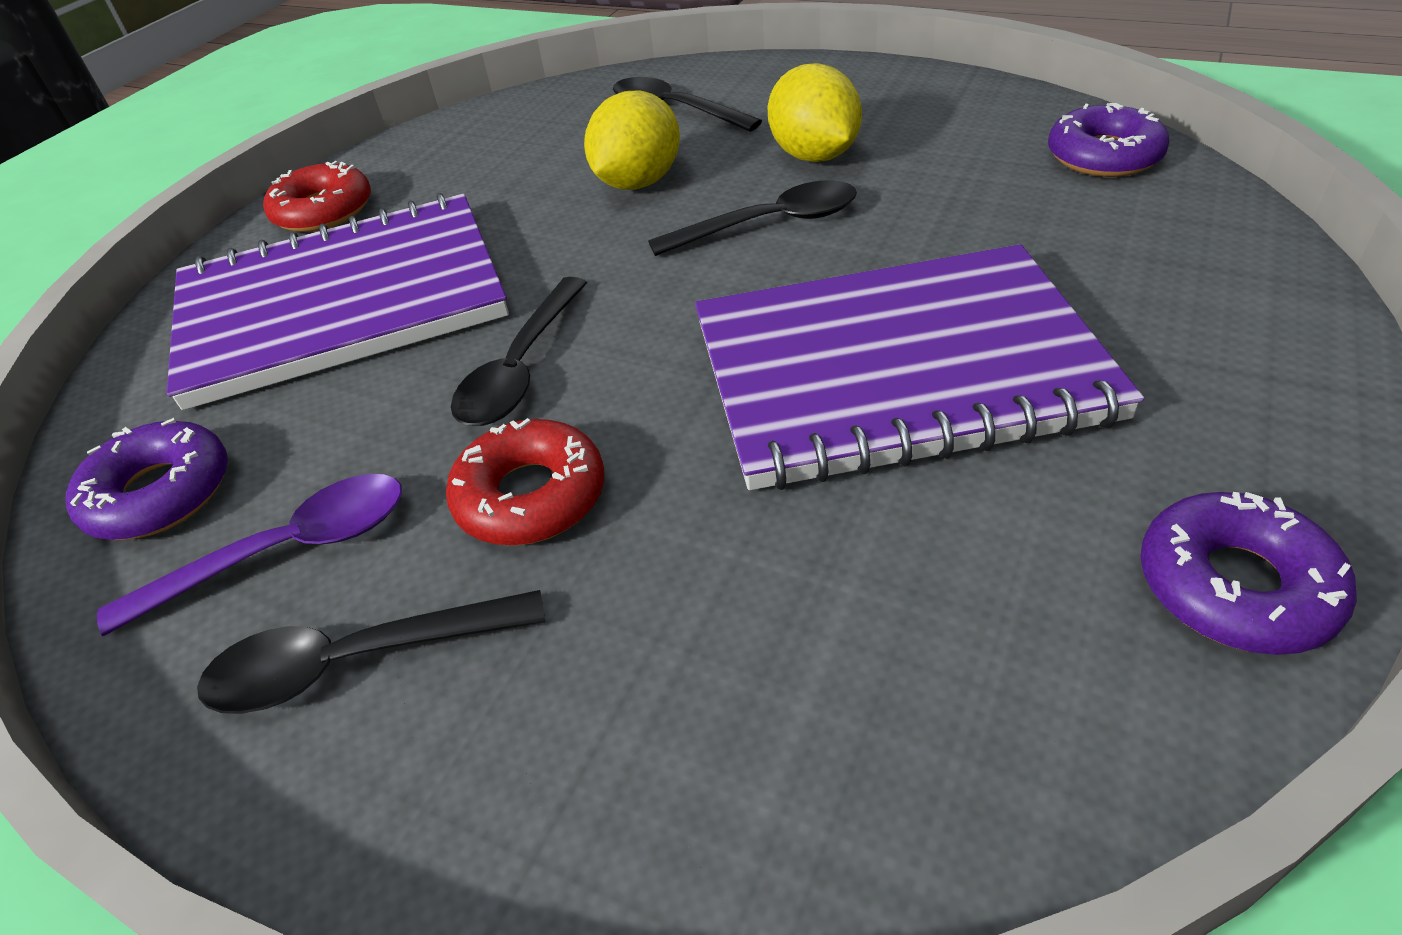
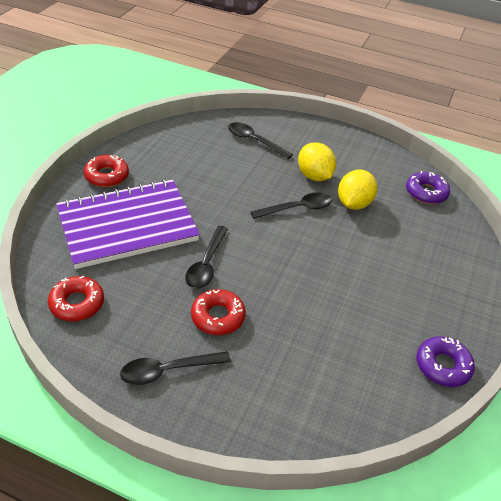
camera: 10 degrees left, 0 degrees up
purple donut [66,418,228,540] -> red donut [48,276,104,321]
purple spoon [97,474,402,636] -> none
yellow lemon [584,90,680,190] -> yellow lemon moved to [338,169,377,210]
purple notebook [695,244,1144,490] -> none

